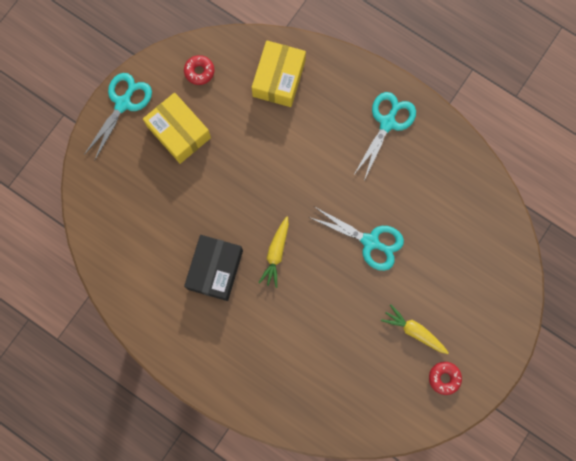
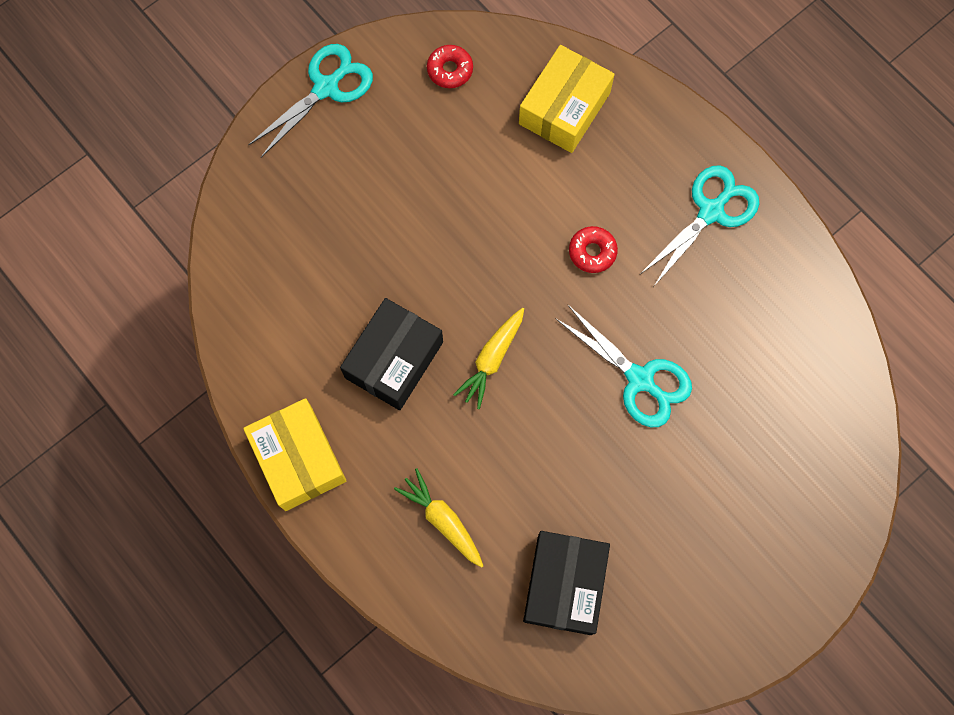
camera: 15 degrees right, 5 degrees down
yellow box [143,93,211,164] -> yellow box moved to [243,398,346,511]
yellow carrot [381,305,449,354] -> yellow carrot moved to [394,468,483,568]
red donut [429,362,462,395] -> red donut moved to [569,226,618,273]
none -> black box [523,531,610,635]

